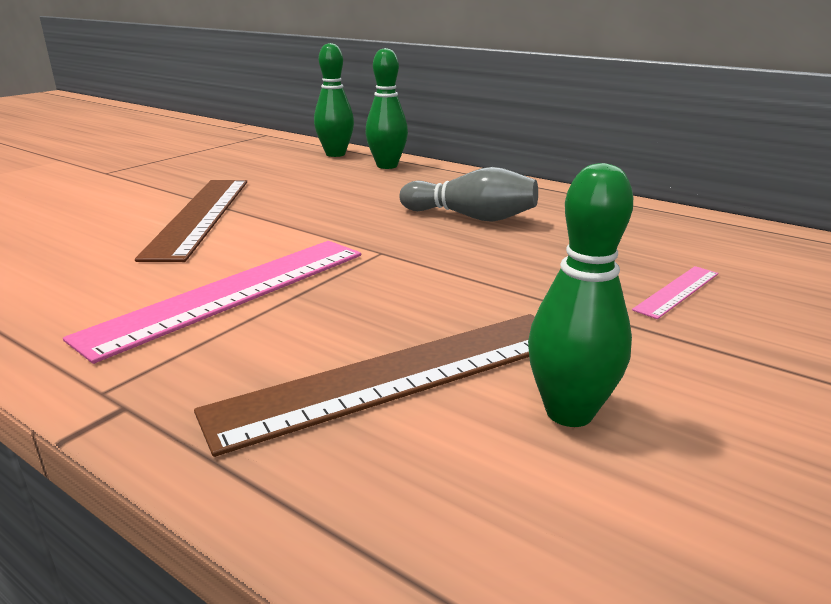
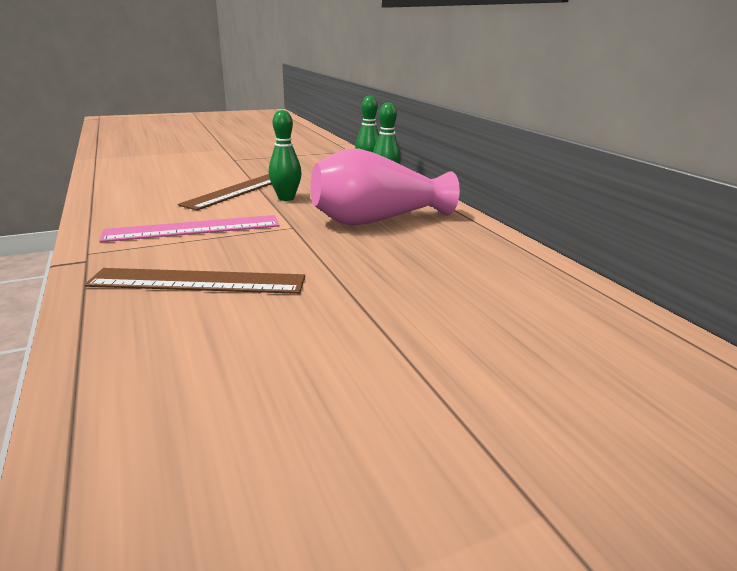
camera: 30 degrees right, 0 degrees up
grey bowling pin [400,167,538,222] -> pink vase [311,148,460,226]
green bowling pin [528,163,633,427] -> green bowling pin moved to [269,110,302,201]
pink ruler [632,266,718,319] -> none

